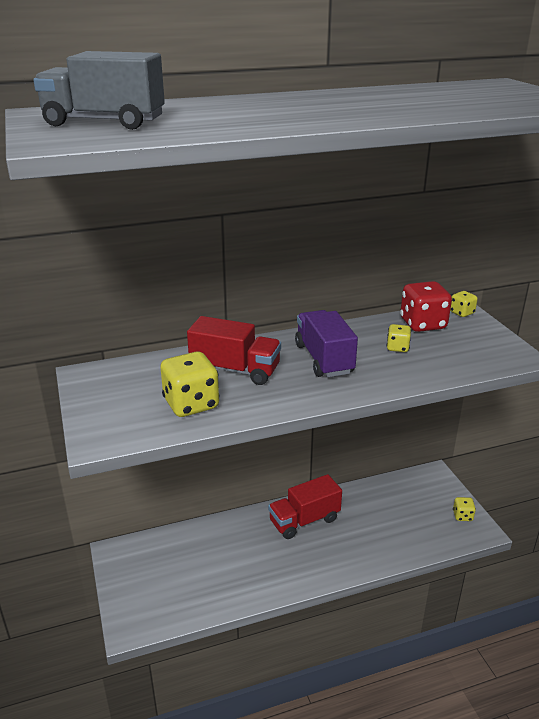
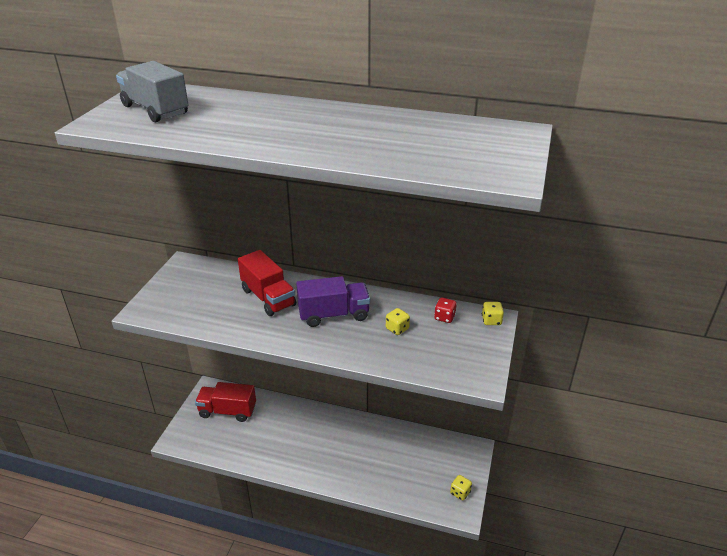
camera: 35 degrees right, 5 degrees up
yellow dice [160,352,219,417] -> none
red truck [268,474,342,539] -> red truck moved to [195,382,256,422]
purple truck [295,310,358,377] -> purple truck turned 60 degrees clockwise [296,276,370,327]
red dice [400,281,452,332] -> red dice [434,298,457,323], size x0.52

